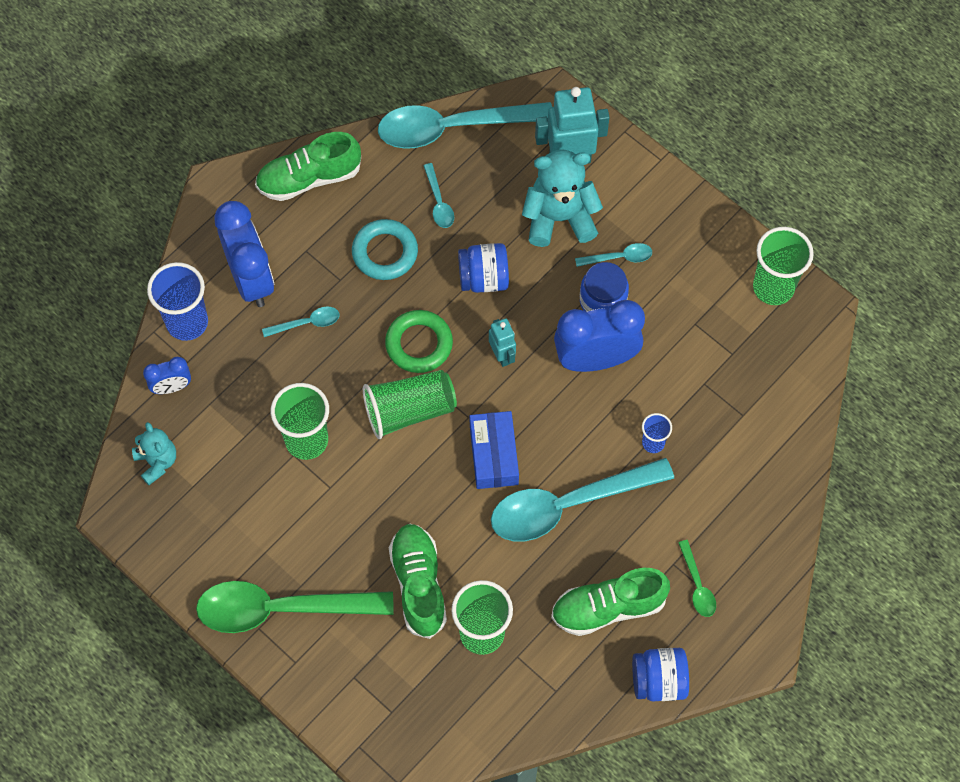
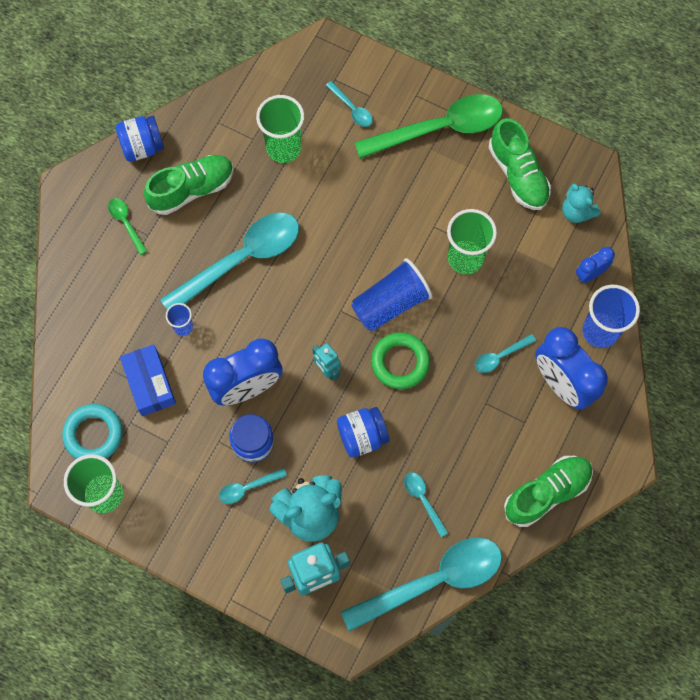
camera: 165 degrees right, 5 degrees up
turquoise ring [352,219,418,280] -> turquoise ring moved to [62,404,123,459]
green cup [363,370,457,439] -> blue cup [352,258,433,331]
green shoe [389,523,447,639] -> green shoe moved to [489,118,551,210]
blue box [470,411,519,489] -> blue box moved to [120,344,176,416]
none -> turquoise spoon [326,81,373,127]

